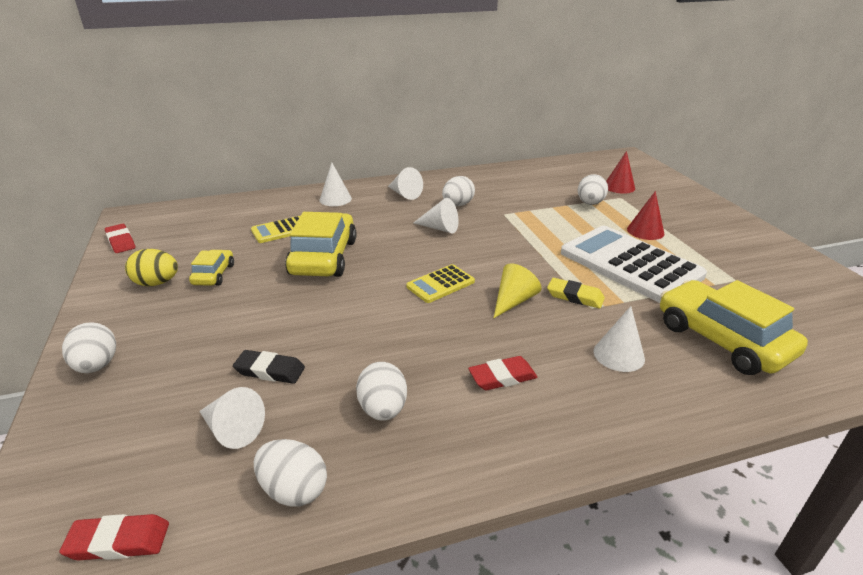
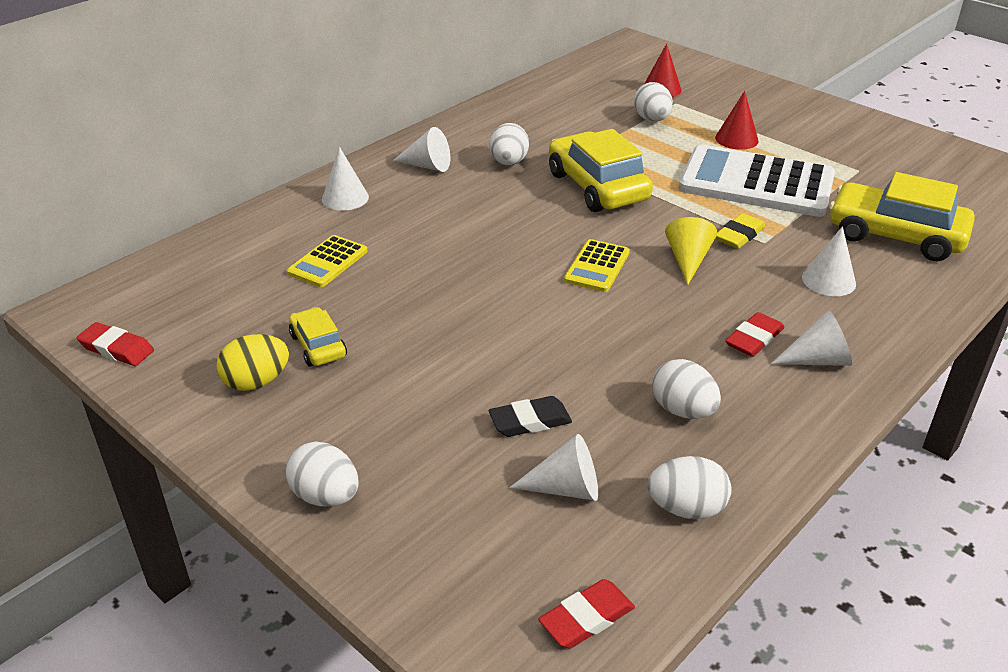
camera: 30 degrees left, 5 degrees up
yellow car [285,212,357,277] -> yellow car moved to [549,129,653,212]
white cone [414,198,459,233] -> white cone moved to [771,311,852,366]
yellow eraser [547,278,605,308] -> yellow eraser turned 45 degrees counterclockwise [716,213,766,249]

